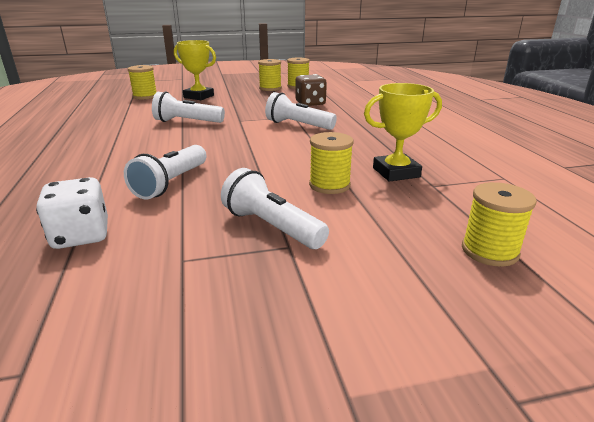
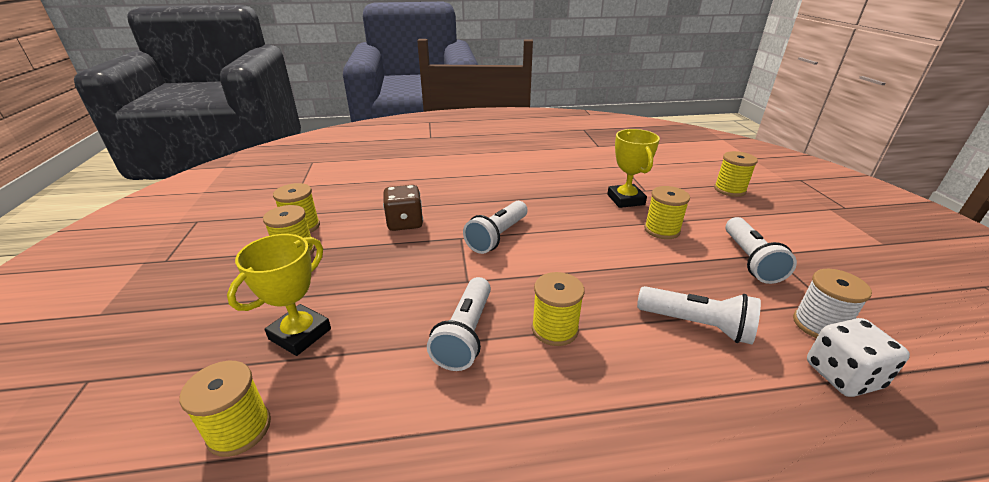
camera: 85 degrees left, 5 degrees up
white flashlight [221,168,329,249] -> white flashlight turned 45 degrees counterclockwise [725,217,797,284]
none -> yellow spool [532,272,585,346]
none -> white spool [793,269,872,338]

